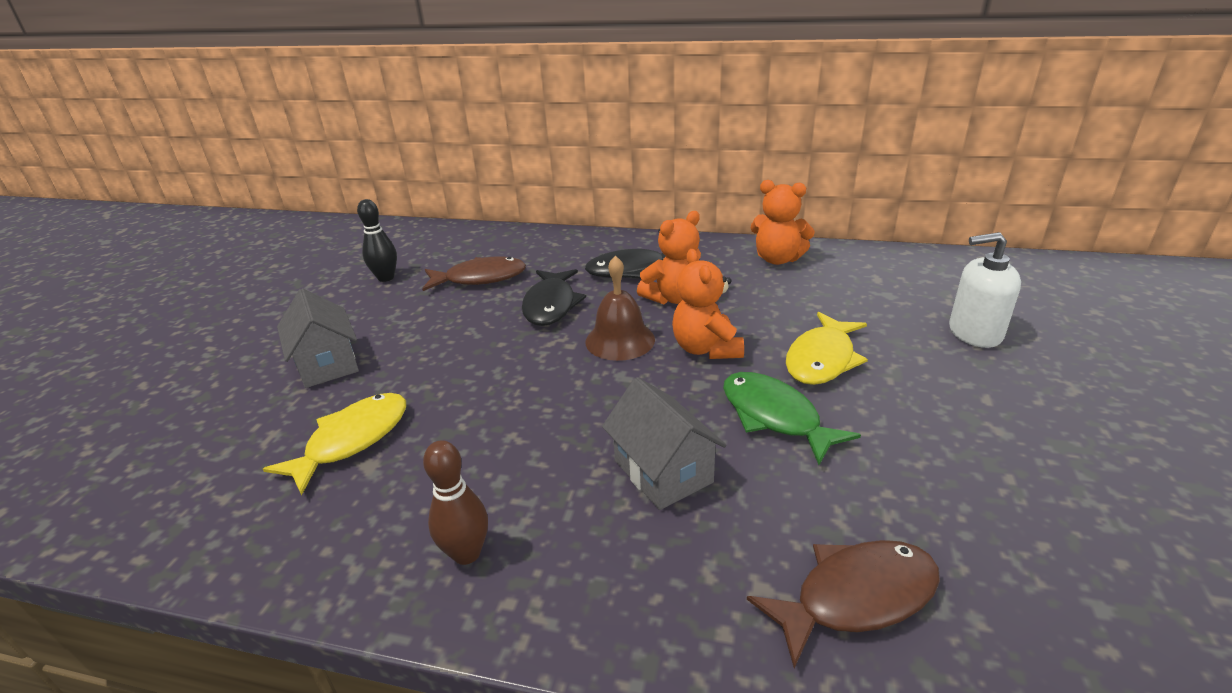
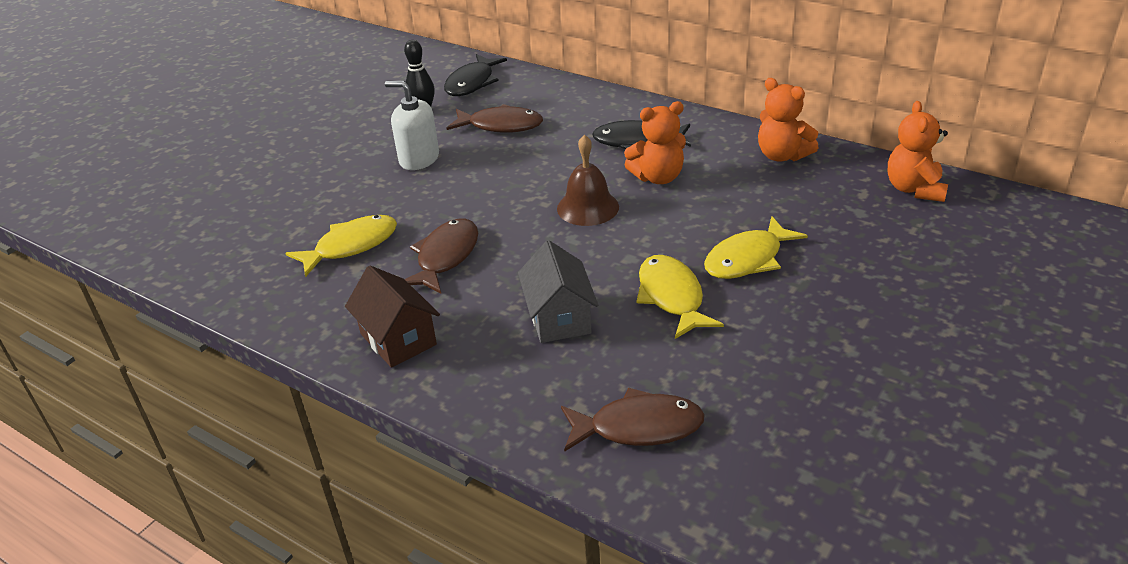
camera: 20 degrees right, 5 degrees up
grey house [277,288,359,388] -> none
brown bowling pin [423,440,488,565] -> brown house [345,266,440,368]
black fish [522,269,586,326] -> black fish moved to [444,54,507,96]
orange teddy bear [672,249,744,359] -> orange teddy bear moved to [888,101,948,202]
green fish [723,372,861,465] -> yellow fish [636,255,724,339]
white soap dispenser [949,232,1021,348] -> white soap dispenser moved to [385,81,439,170]
none -> brown fish [405,219,478,294]

